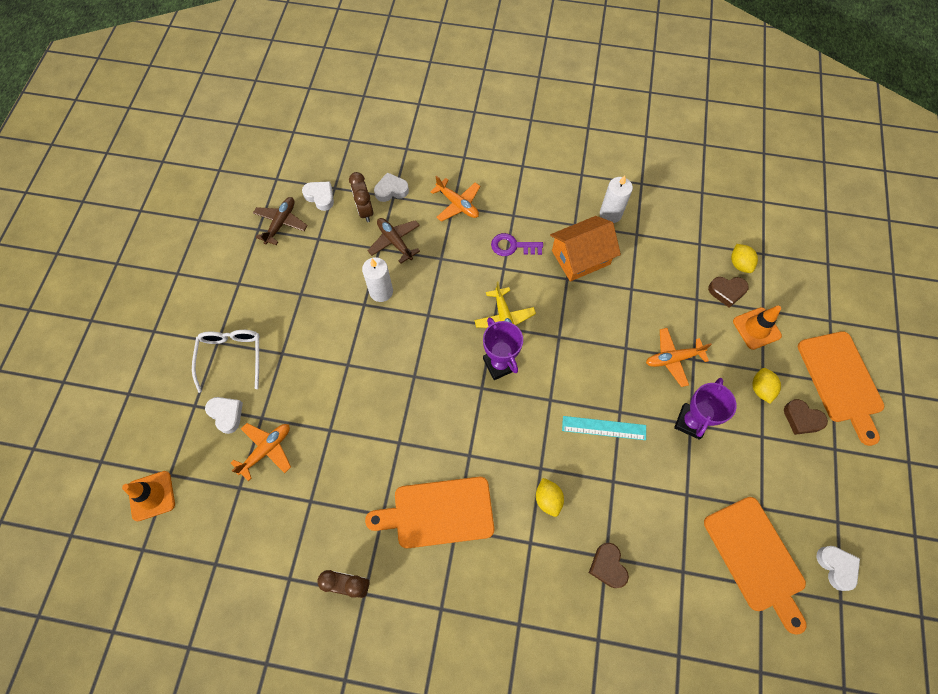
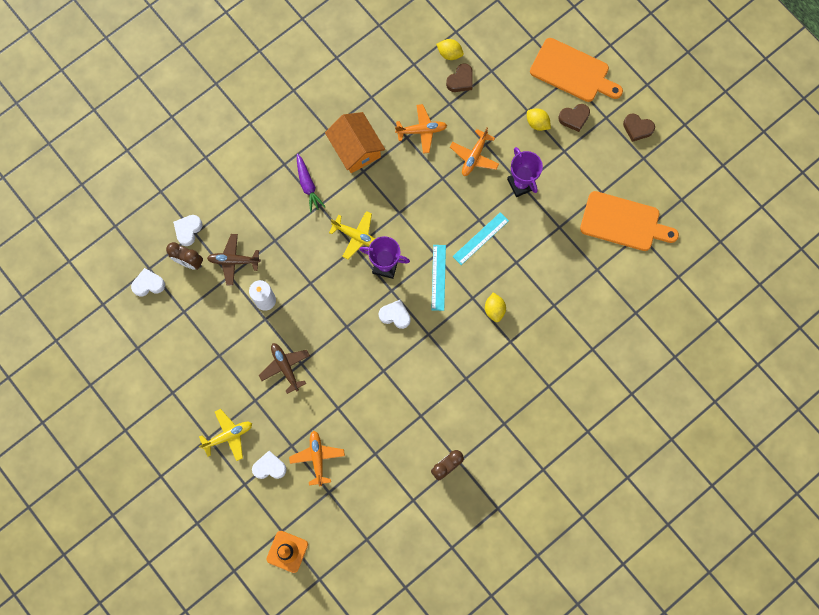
camera: 50 degrees left, 10 degrees up
white glasses [192,330,260,393] -> yellow plane [199,409,252,461]
brown plane [253,197,308,245] -> brown plane moved to [259,343,310,394]
orange cutting board [365,477,494,548] -> none
orange plane [430,176,480,222] -> orange plane moved to [395,104,447,154]
purple key [491,233,543,256] -> purple carrot [297,153,325,213]
yellow lemon [536,478,564,517] -> yellow lemon turned 60 degrees clockwise [485,292,506,322]
orange house [550,216,621,282] -> orange house turned 45 degrees counterclockwise [325,112,385,173]
brown heart [589,543,629,588] -> brown heart moved to [623,113,655,142]
white candle [600,175,633,223] -> none
orange traffic cone [733,306,782,350] -> none
white heart [817,546,860,591] -> white heart moved to [379,300,411,329]
none -> turquoise ruler [431,245,446,311]

